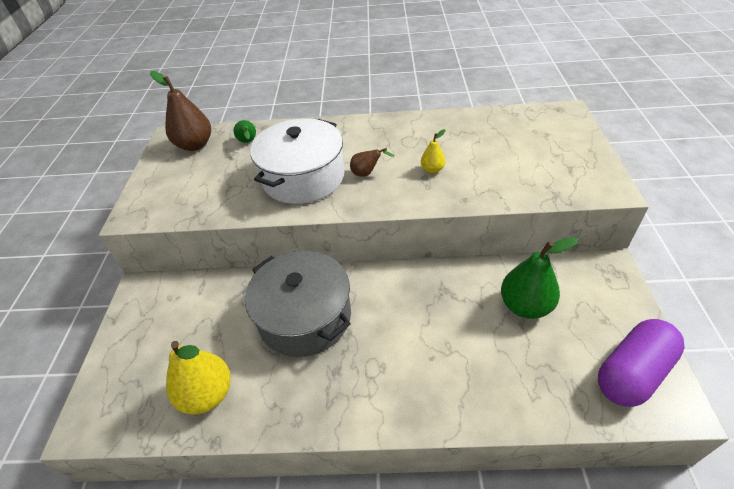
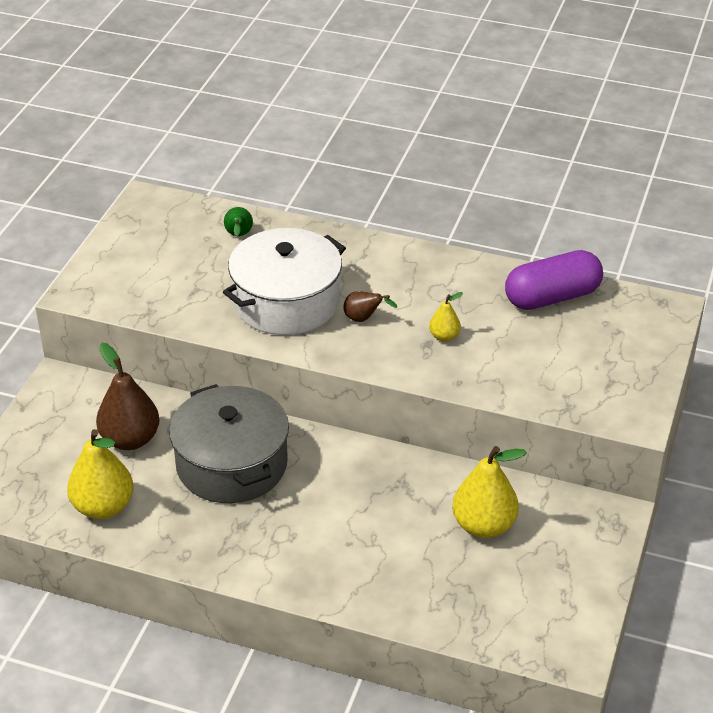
camera: 15 degrees right, 5 degrees down
brown pear [150,71,211,151] -> brown pear moved to [96,343,159,450]
green pear [501,237,579,319] -> yellow pear [452,446,527,538]
purple capsule [598,319,685,407] -> purple capsule moved to [505,250,603,310]

